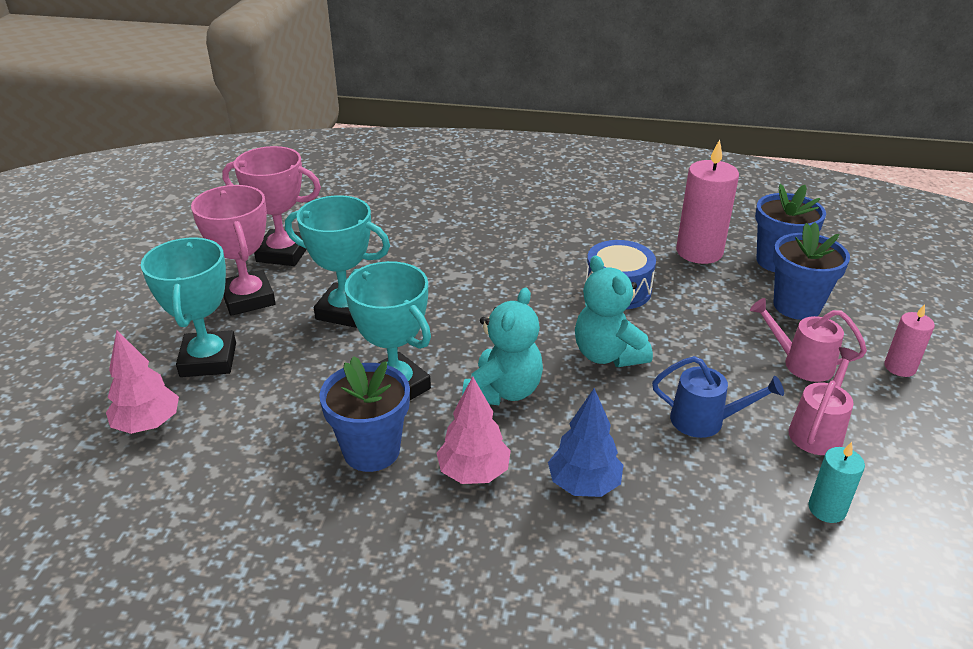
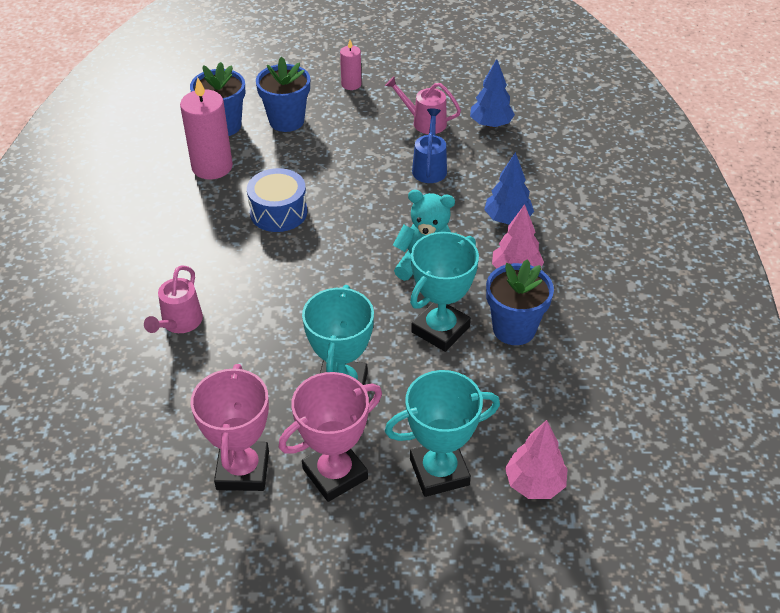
camera: 100 degrees left, 10 degrees up
turquoise teddy bear [575,255,653,367] -> none
pink watering can [750,298,867,382] -> pink watering can moved to [144,265,203,333]
turquoise candle [808,442,865,523] -> blue tree [470,59,515,128]

